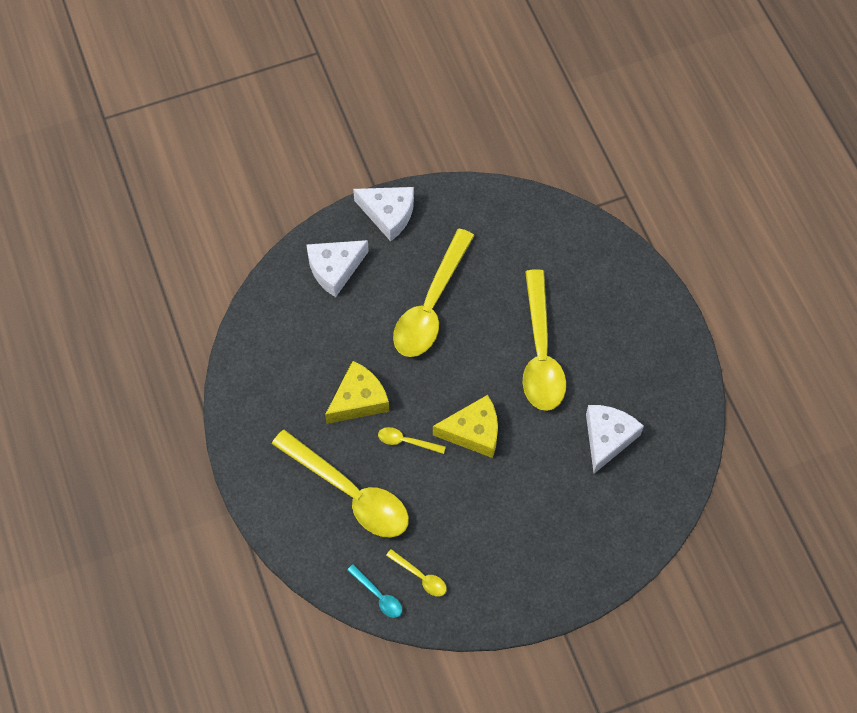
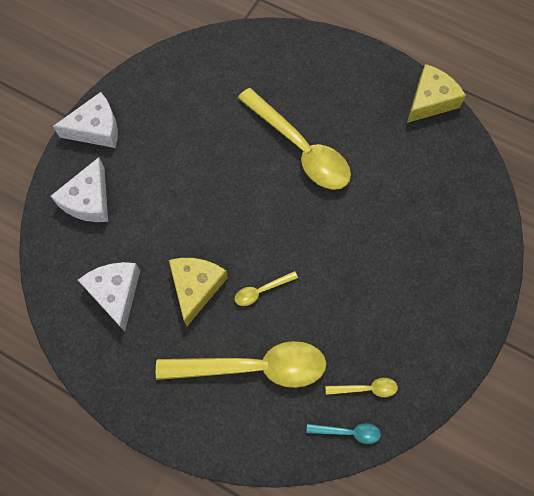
camera: 40 degrees left, 5 degrees up
yellow spoon [393,229,475,357] -> none
yellow cheese [433,395,498,458] -> yellow cheese moved to [407,64,466,123]
white cheese [586,405,644,474] -> white cheese moved to [78,262,140,331]

